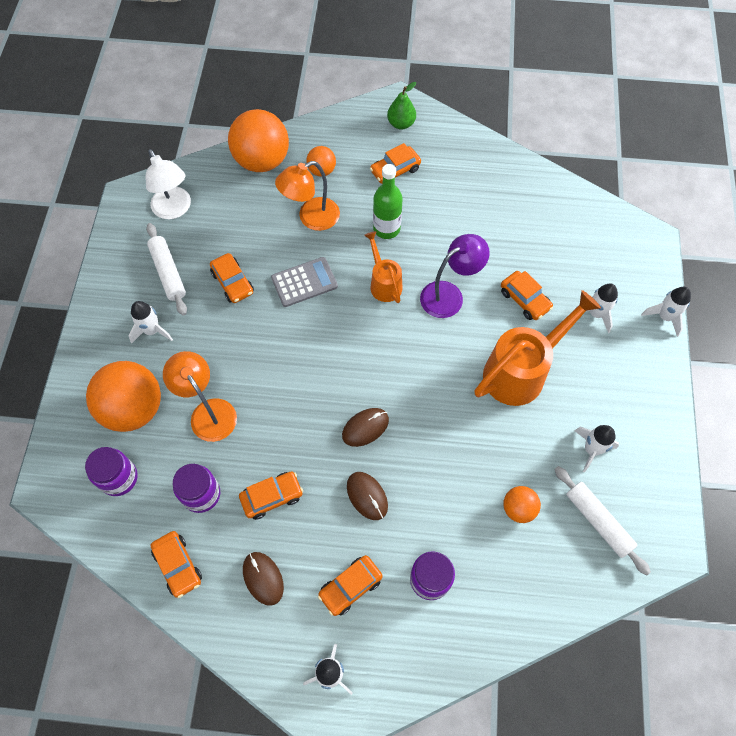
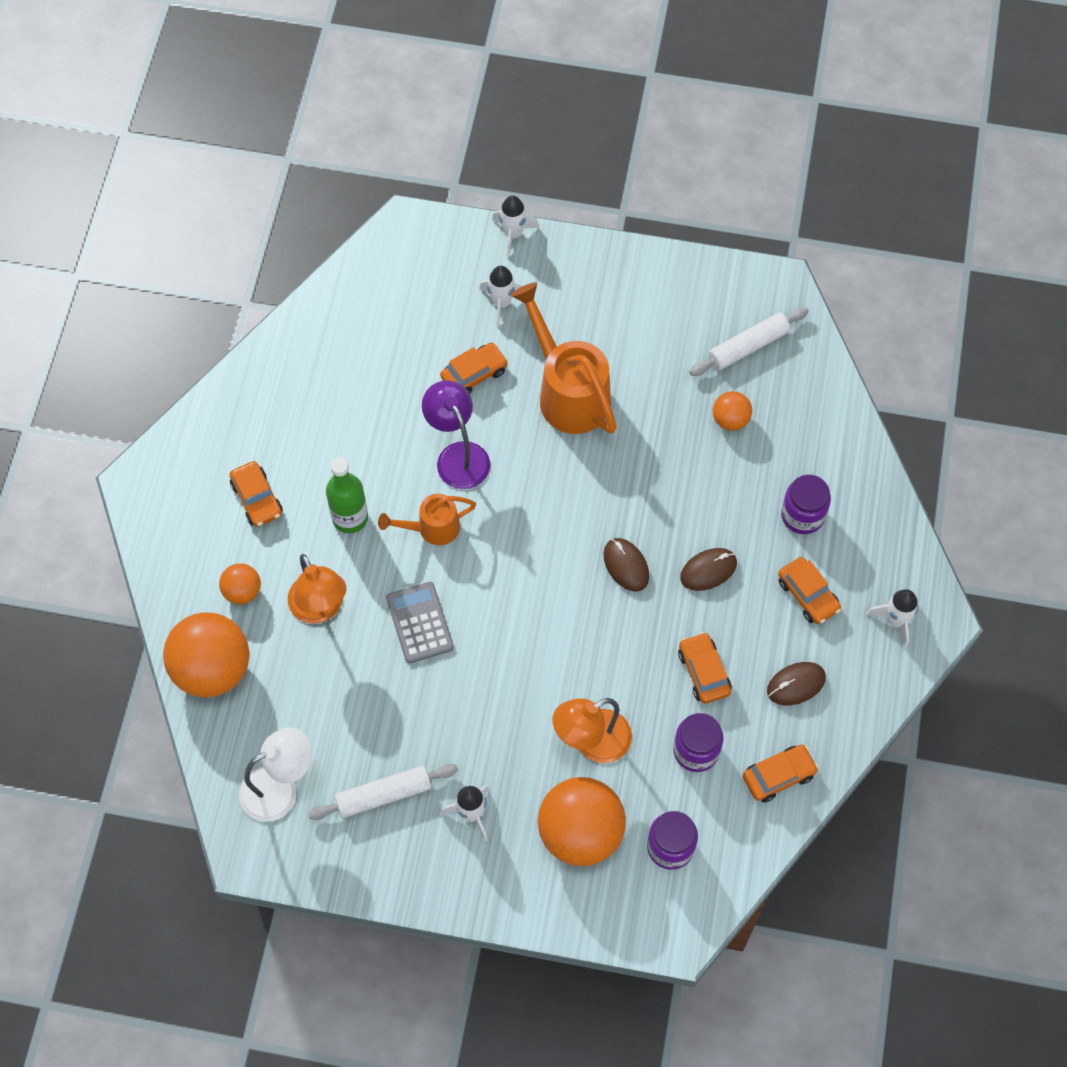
camera: 85 degrees left, 0 degrees up
orange car [210,253,254,303] -> none
green pear [387,82,416,130] -> none
white rocket [574,425,619,472] -> none

